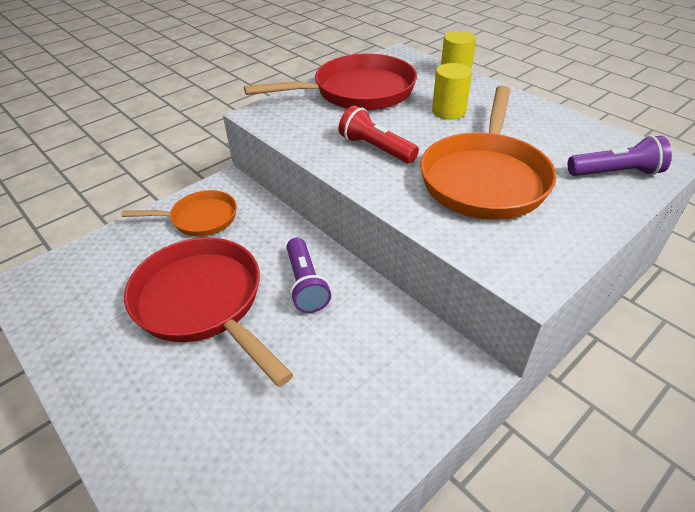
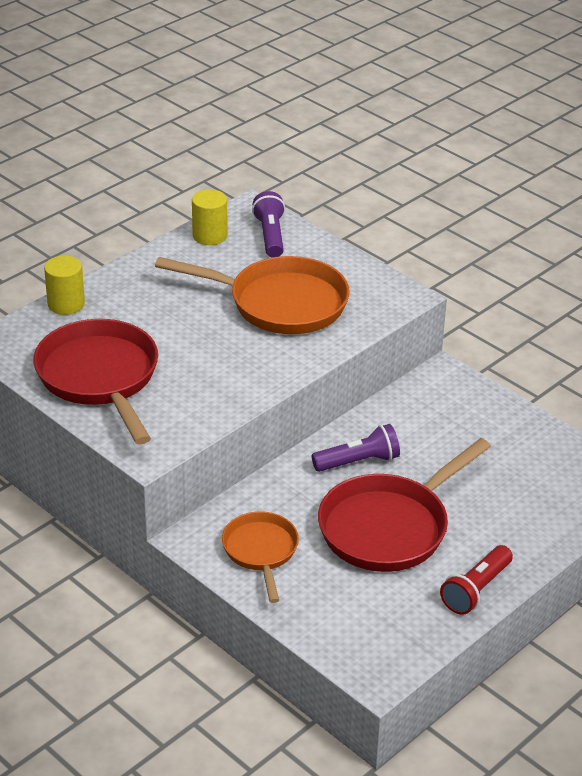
camera: 95 degrees left, 5 degrees down
red flashlight [339,105,419,163] -> red flashlight moved to [440,545,513,615]
yellow cylinder [432,63,472,120] -> yellow cylinder moved to [192,189,228,245]

